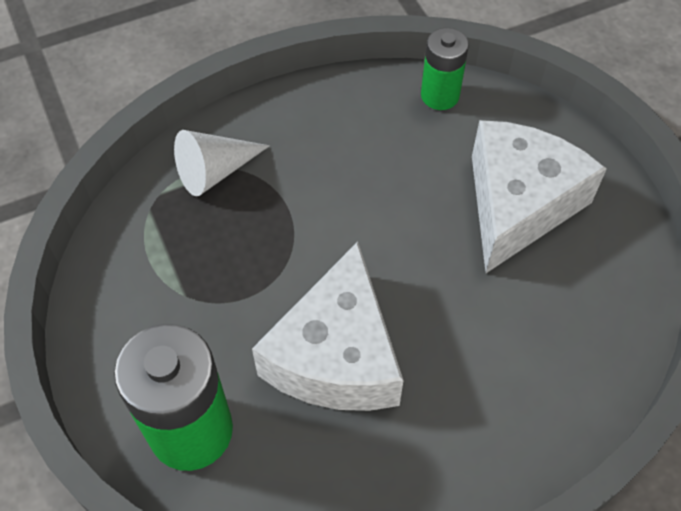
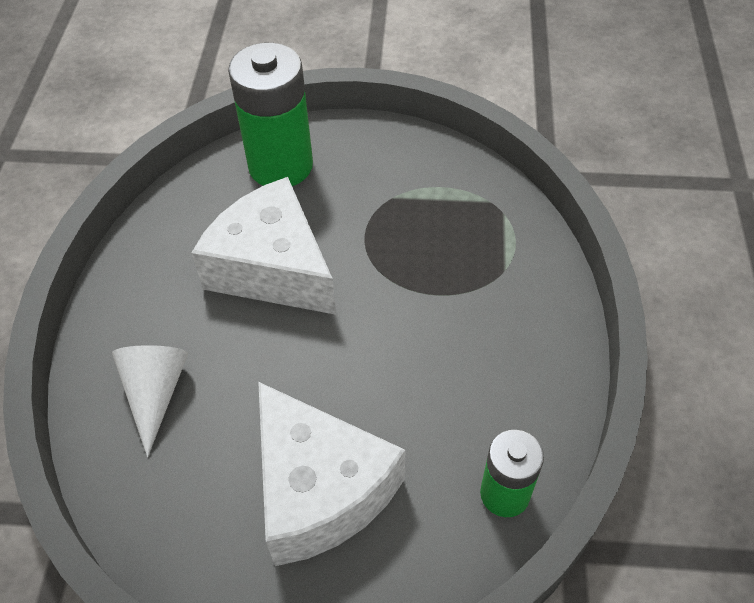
camera: 120 degrees right, 5 degrees down
white cone [174,130,270,196] -> white cone moved to [112,345,188,457]

